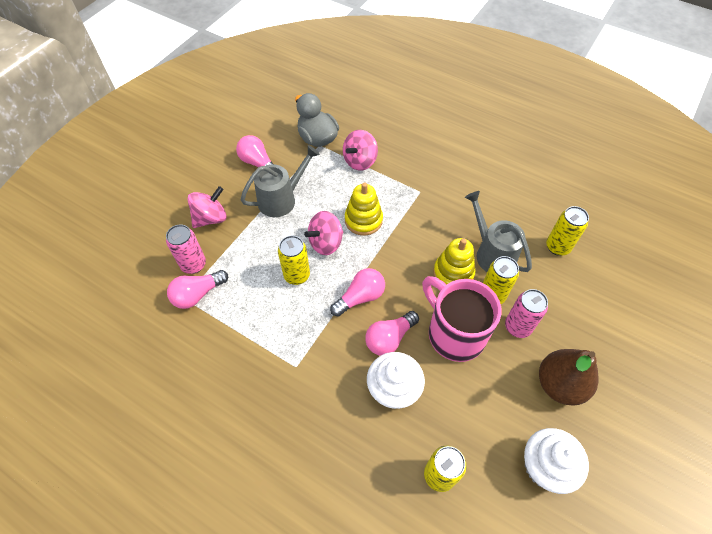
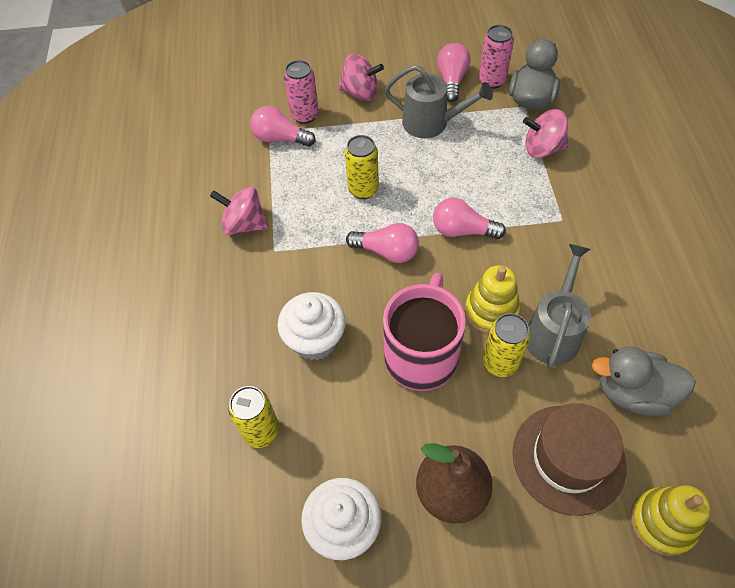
camera: 55 degrees right, 0 degrees up
pink spinning top [304,211,344,255] -> pink spinning top moved to [210,187,269,235]
yellow stacking toy [345,182,383,236] -> yellow stacking toy moved to [631,486,711,556]
pink light bulb [365,311,419,356] -> pink light bulb moved to [433,198,506,239]
pink can [505,289,548,338] -> pink can moved to [479,25,514,89]
yellow can [546,206,589,256] -> grey duck [592,347,696,416]
none -> brown hat [513,403,627,516]

